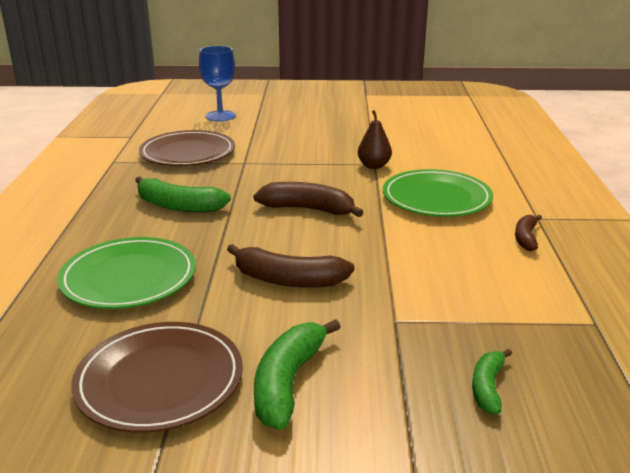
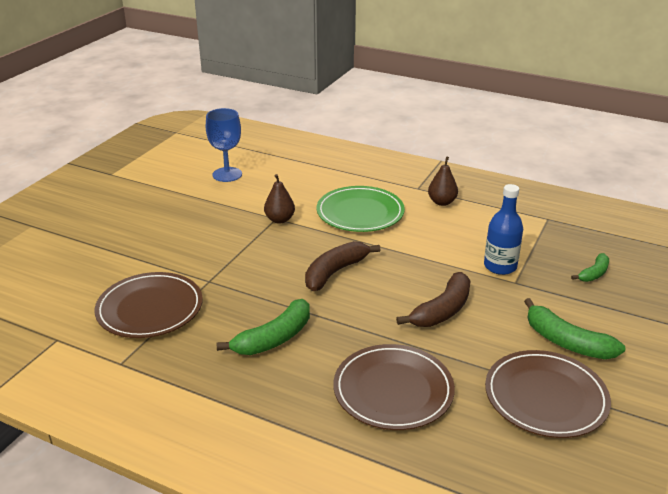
camera: 65 degrees left, 5 degrees up
green plate [57,237,196,309] -> brown plate [333,344,455,430]
blue goblet [199,46,236,121] -> blue goblet moved to [206,108,242,182]
green banana [472,349,512,414] -> green banana turned 90 degrees counterclockwise [571,253,609,282]
brown banana [515,215,542,251] -> brown pear [428,156,458,206]
none -> blue bottle [484,184,523,275]

